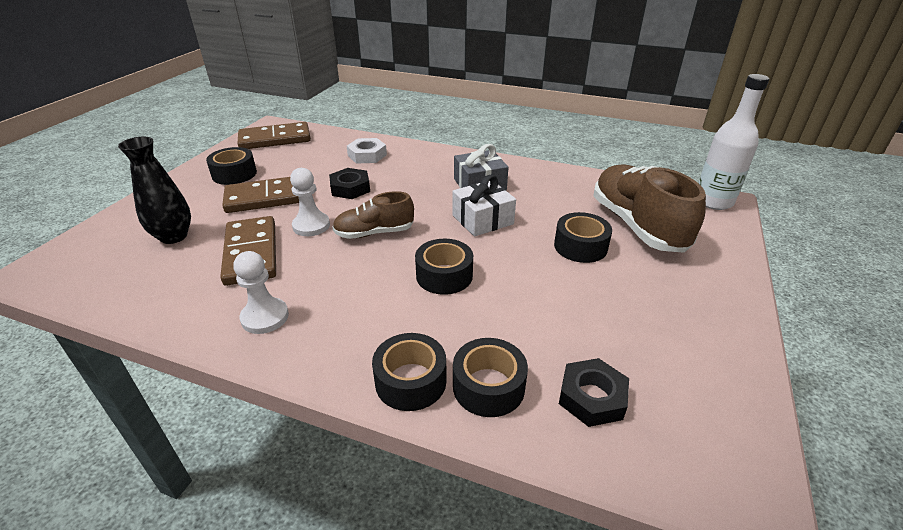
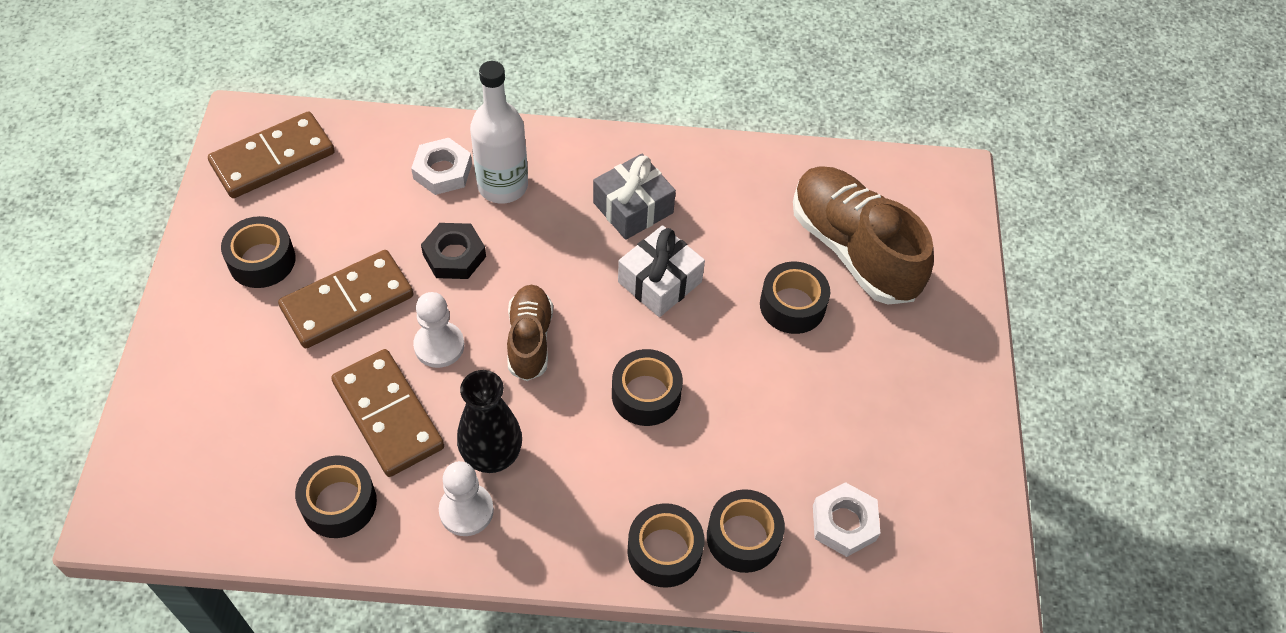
camera: 20 degrees left, 20 degrees up
black vase [118,137,191,244] -> black vase moved to [457,370,522,473]
brown shoe [332,191,414,239] -> brown shoe turned 120 degrees clockwise [507,285,553,381]
black nut [559,358,629,427] -> white nut [813,482,880,557]
white bottle [698,74,769,210] -> white bottle moved to [470,61,528,204]
none -> black tape [295,456,377,538]

